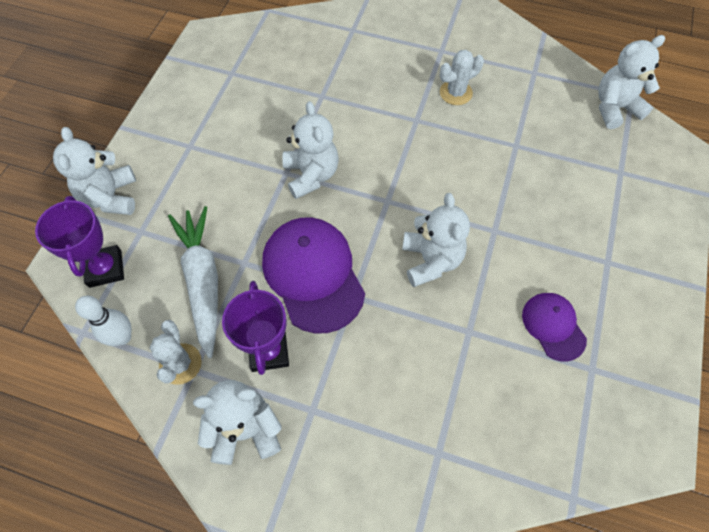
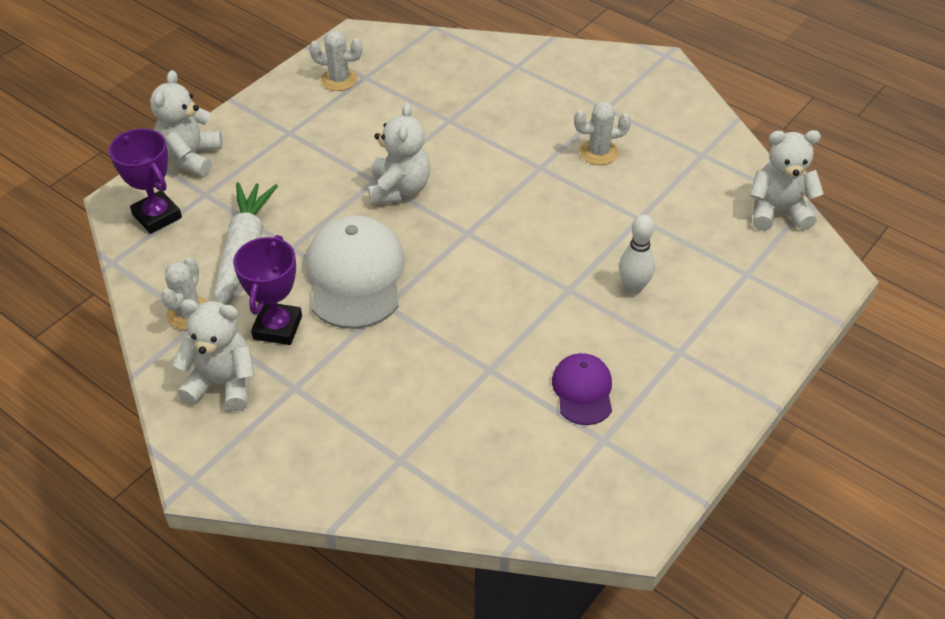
camera: 20 degrees right, 15 degrees down
purple trophy [35,196,124,288] -> purple trophy turned 45 degrees counterclockwise [109,128,182,234]
white bowling pin [75,296,131,346] -> white bowling pin moved to [619,215,655,294]
purple cap [262,217,365,333] -> white cap [306,215,405,329]
white teddy bear [402,193,470,287] -> none
none -> white cactus [309,30,362,91]

